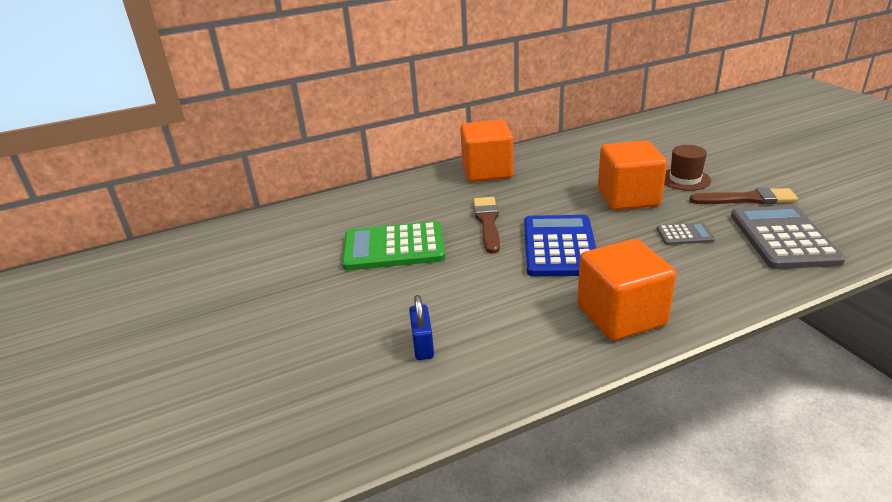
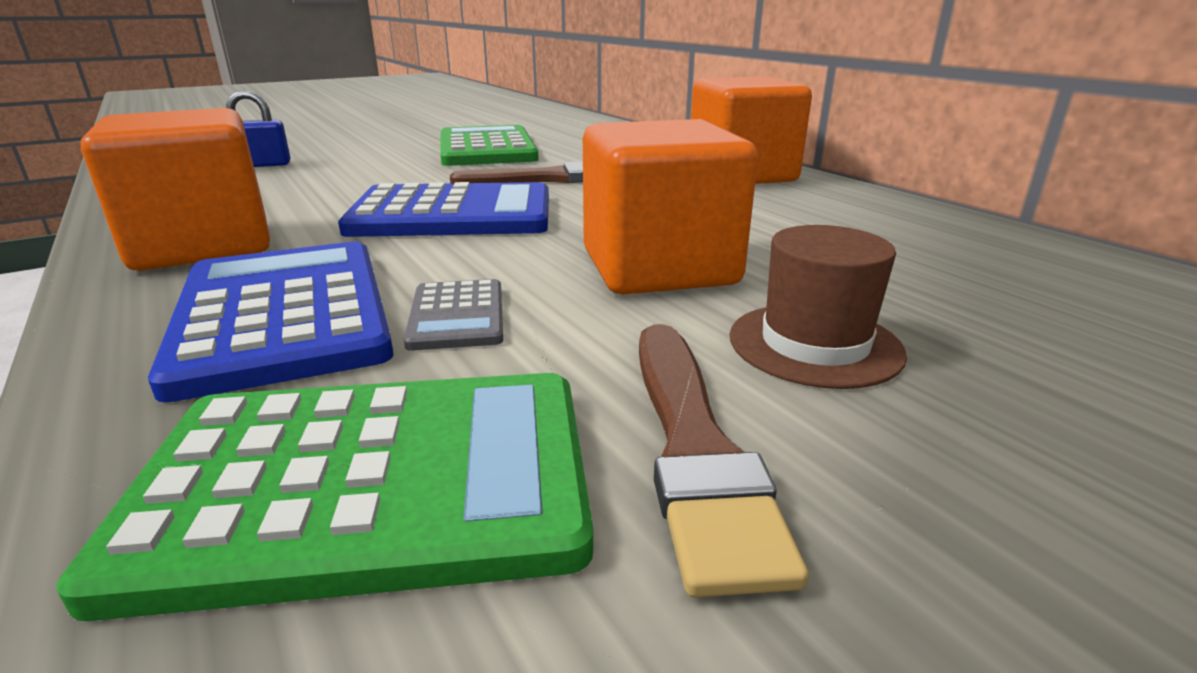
camera: 80 degrees right, 5 degrees down
grey calculator [731,205,846,269] -> green calculator [56,373,593,621]
none -> blue calculator [148,241,394,402]

